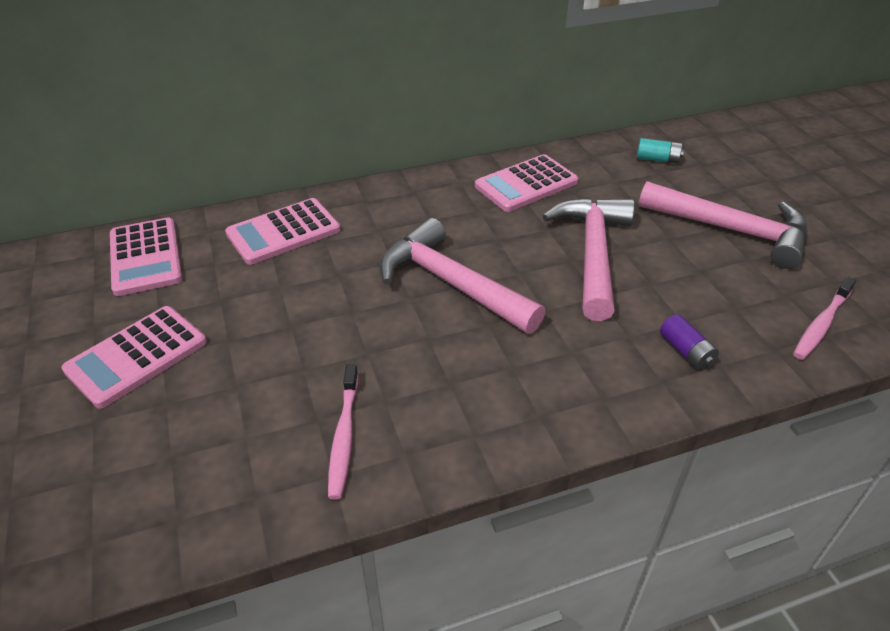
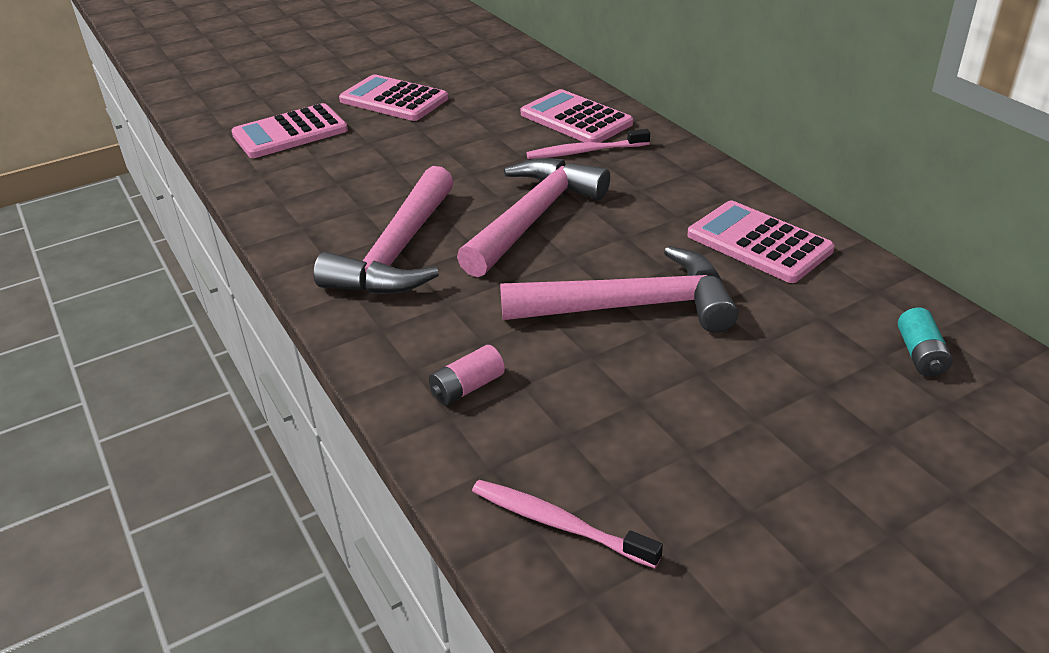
camera: 80 degrees right, 5 degrees down
pink calculator [110,217,182,296] -> pink calculator moved to [231,103,348,158]
pink toothbrush [328,364,358,500] -> pink toothbrush moved to [526,129,650,159]
pink hammer [638,181,808,269] -> pink hammer moved to [314,166,454,294]
purple battery [660,314,719,370] -> pink battery [429,345,505,405]

